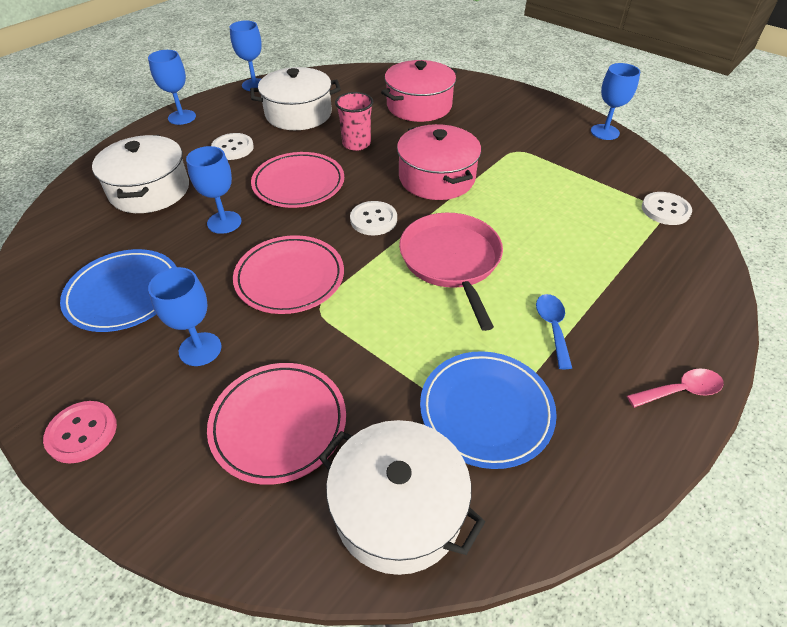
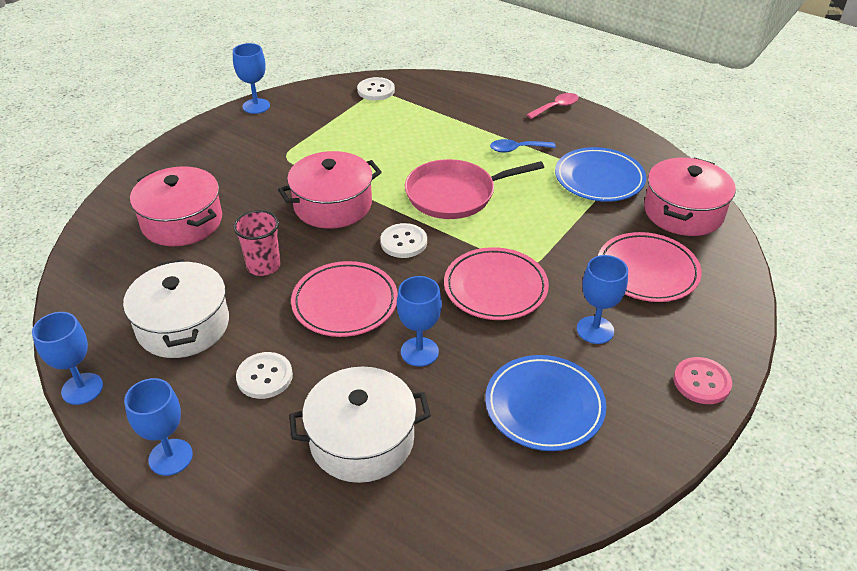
camera: 95 degrees left, 5 degrees down
white pot [319,420,485,575] -> pink pot [644,158,736,236]
pink spoon [627,369,724,408] -> pink spoon turned 75 degrees clockwise [527,93,579,119]

